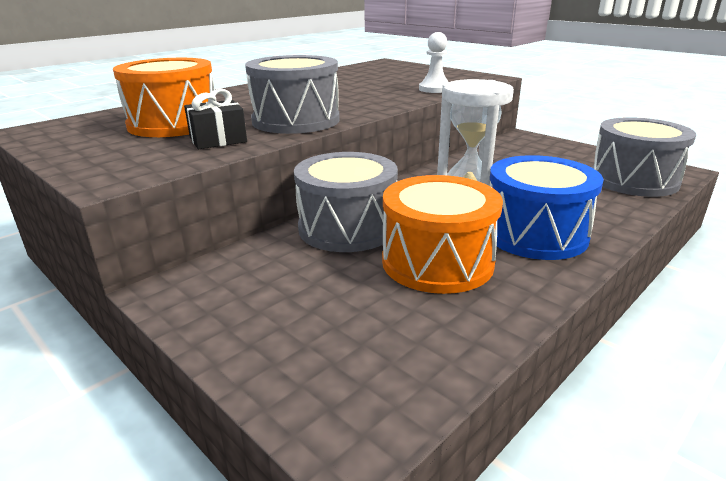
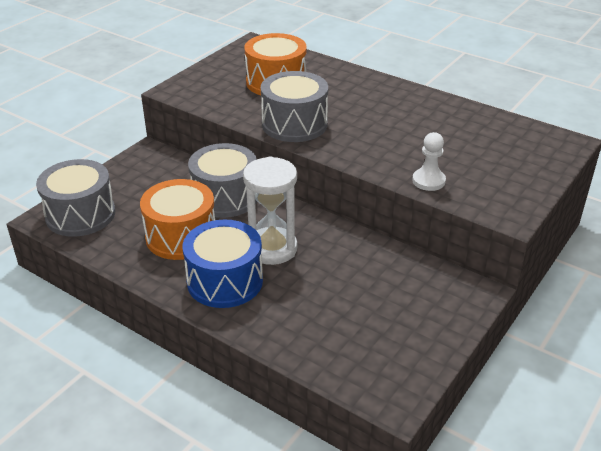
camera: 80 degrees right, 10 degrees up
black gift [184,88,247,149] -> none
grey drum [592,117,696,197] -> grey drum moved to [36,159,116,237]

